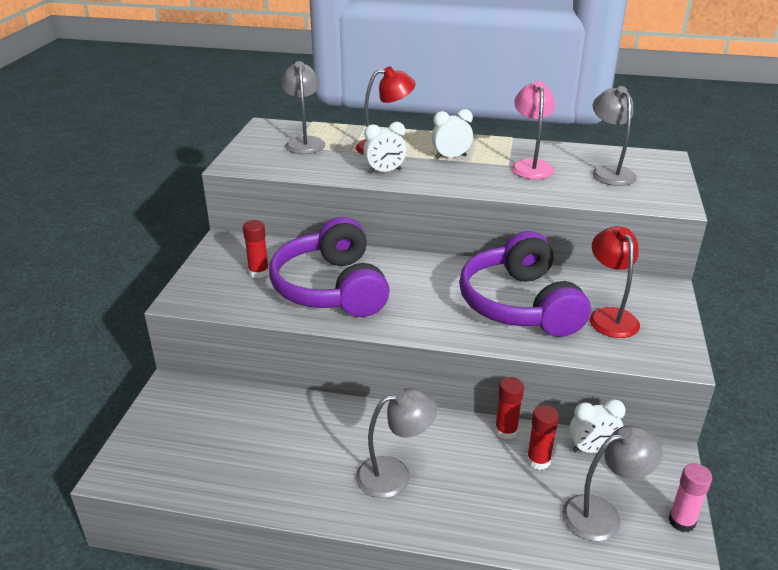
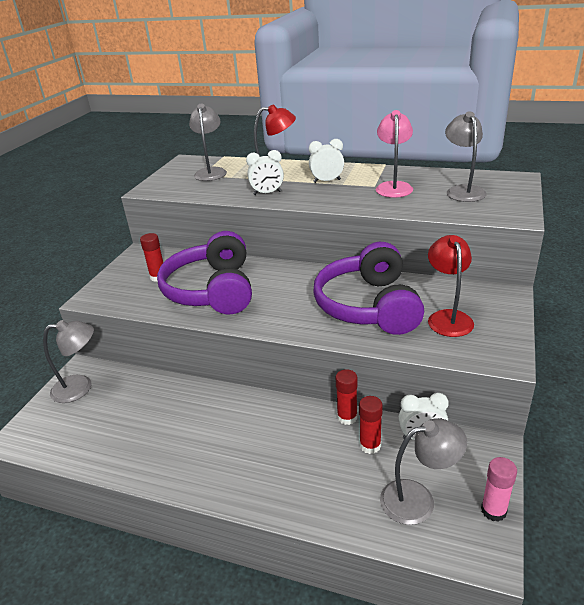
camera: 10 degrees right, 0 degrees up
grey lamp [356,388,437,498] -> grey lamp moved to [43,320,94,403]

